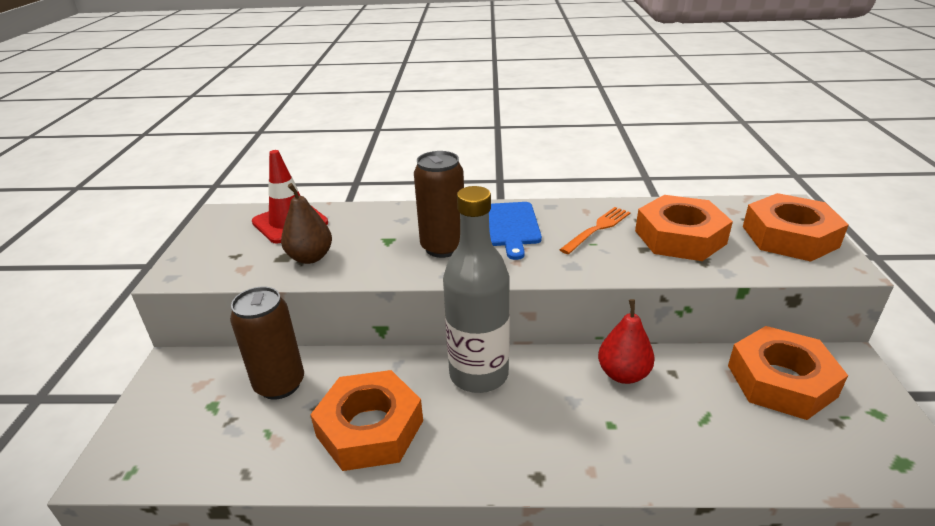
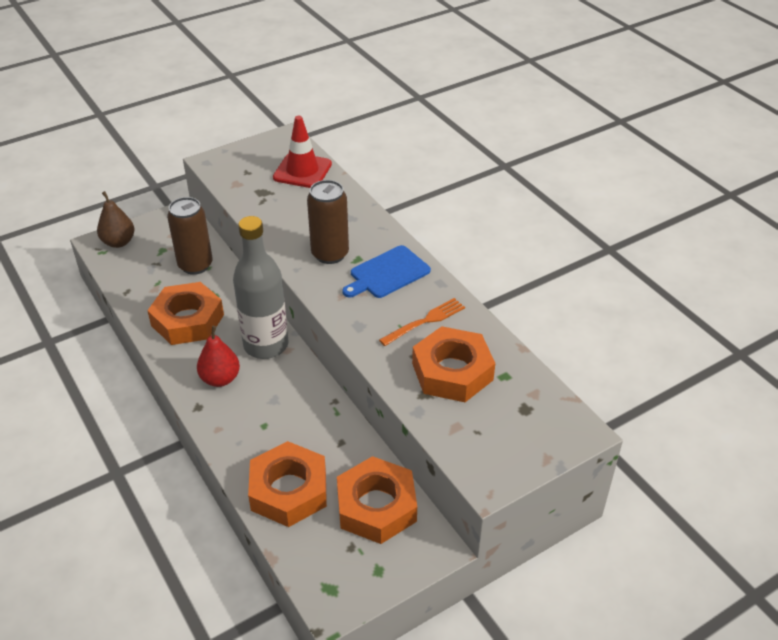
camera: 55 degrees right, 10 degrees up
brown pear [281,183,332,264] -> brown pear moved to [97,191,135,248]
orange fork [559,207,631,254] -> orange fork turned 45 degrees counterclockwise [379,298,465,346]
red pear [598,299,655,384] -> red pear moved to [197,326,240,387]
orange nut [743,193,849,262] -> orange nut moved to [248,441,327,527]

